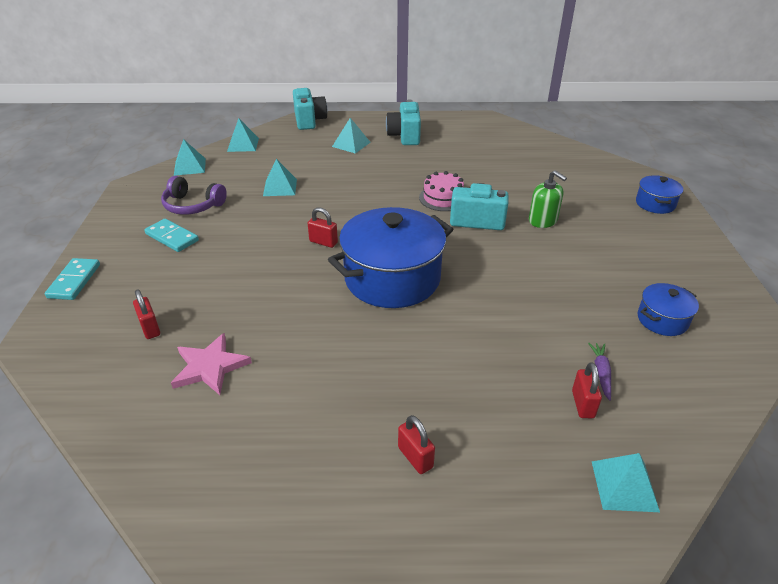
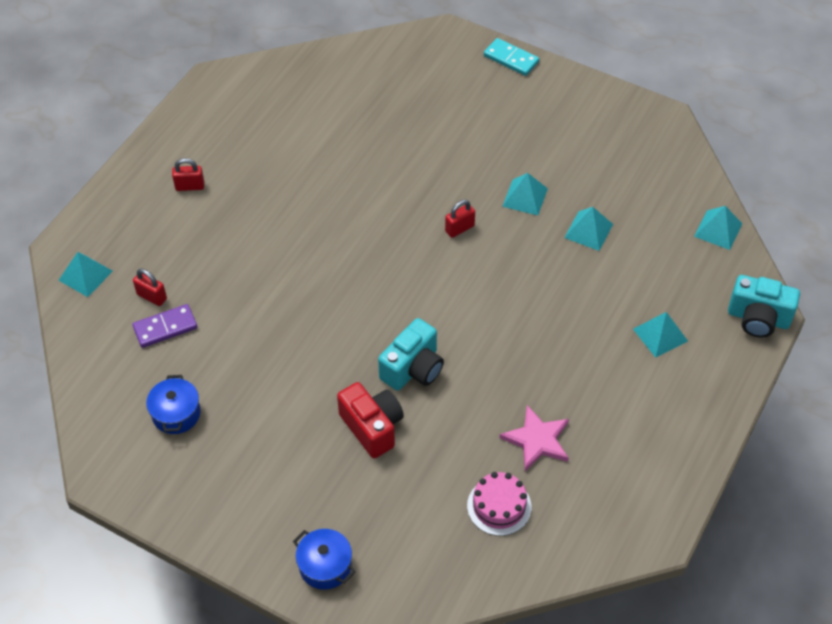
camera: 120 degrees right, 15 degrees up
red padlock [133,289,160,339] -> none
turquoise domino [144,219,199,252] -> none
purple headphones [161,176,227,215] -> none
pink star [171,333,252,395] -> pink star moved to [500,405,569,471]
turquoise pyramid [174,139,206,176] -> turquoise pyramid moved to [502,173,548,216]
blue pot [328,207,453,308] -> none
turquoise camera [386,100,421,145] -> none
pink cake [419,171,464,211] -> pink cake moved to [467,472,531,536]
green soap dispenser [529,170,567,228] -> red camera [337,382,404,458]
purple carrot [588,343,611,401] -> purple domino [132,304,197,348]

